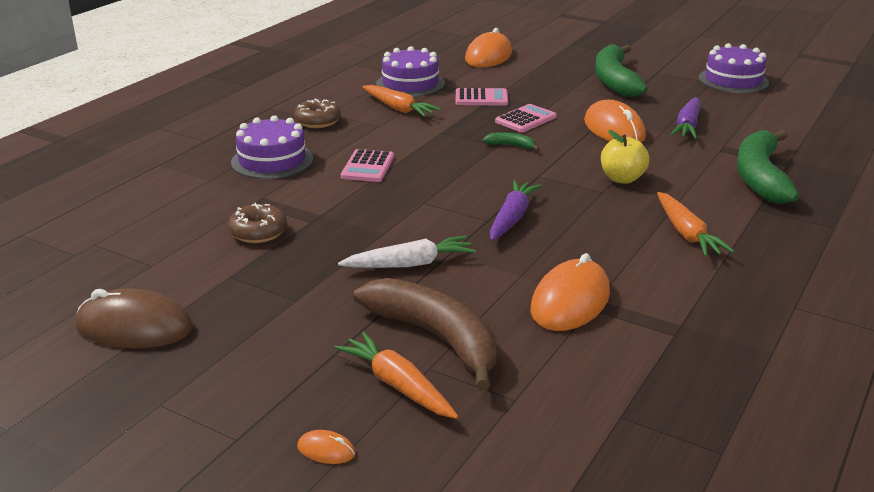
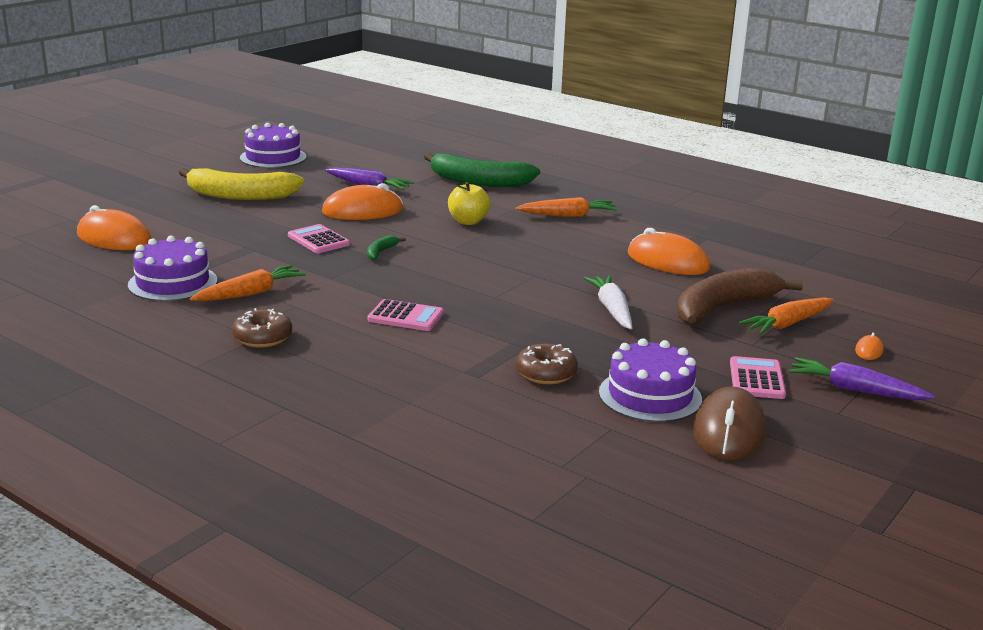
camera: 85 degrees left, 5 degrees down
purple cake [231,115,313,179] -> purple cake moved to [599,338,702,422]
pink calculator [456,88,508,106] -> pink calculator moved to [730,356,786,399]
purple carrot [490,180,541,241] -> purple carrot moved to [788,357,934,400]
green banana [595,45,648,97] -> yellow banana [179,168,304,200]

